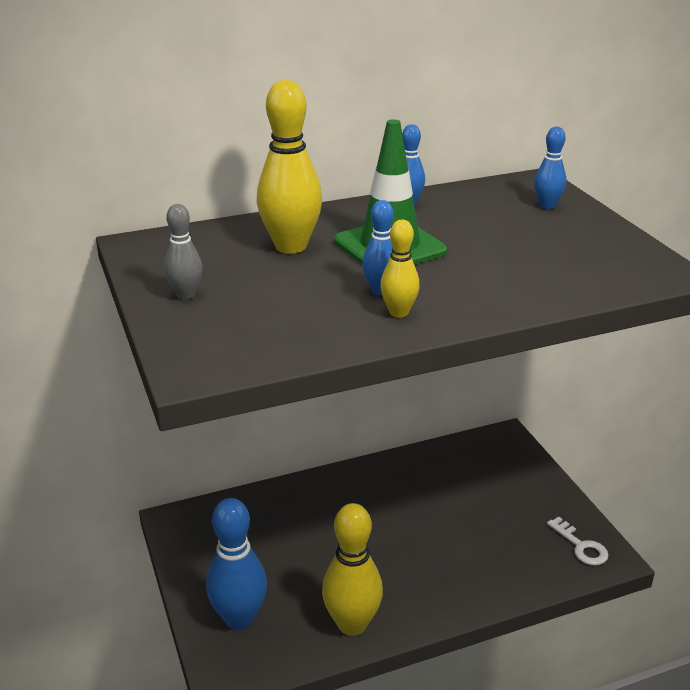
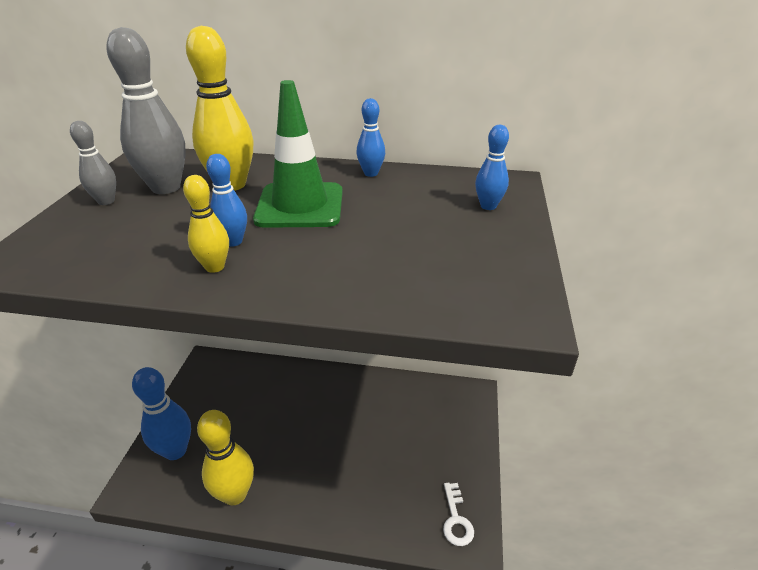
camera: 30 degrees right, 5 degrees up
none -> grey bowling pin [106,27,186,194]

